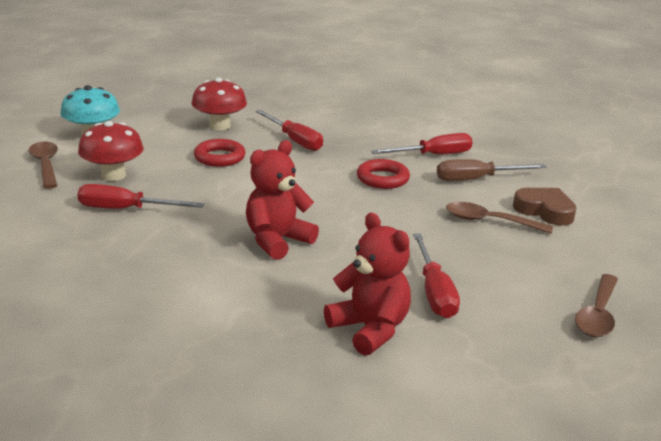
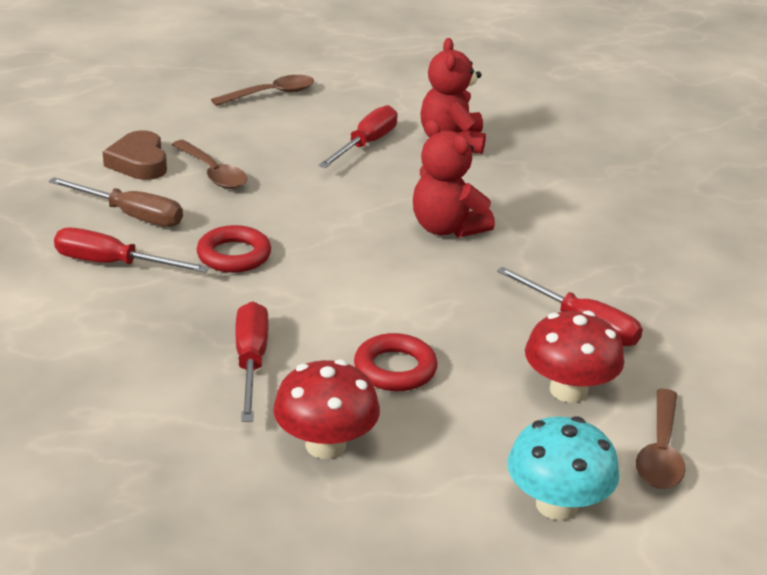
camera: 145 degrees left, 5 degrees up
red teddy bear [246,140,319,260] -> red teddy bear turned 60 degrees clockwise [413,119,495,238]

